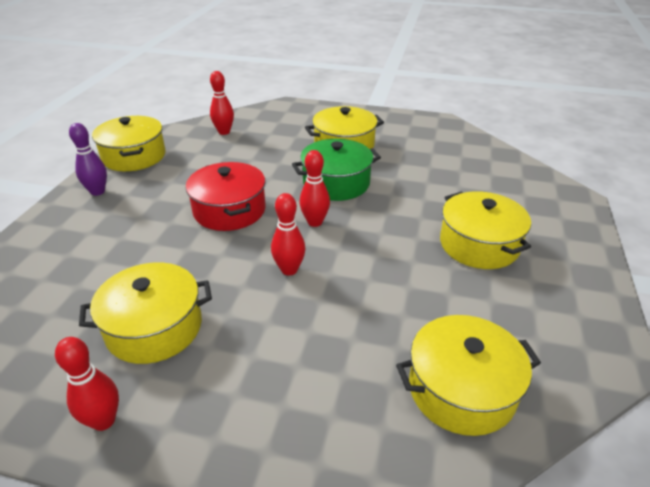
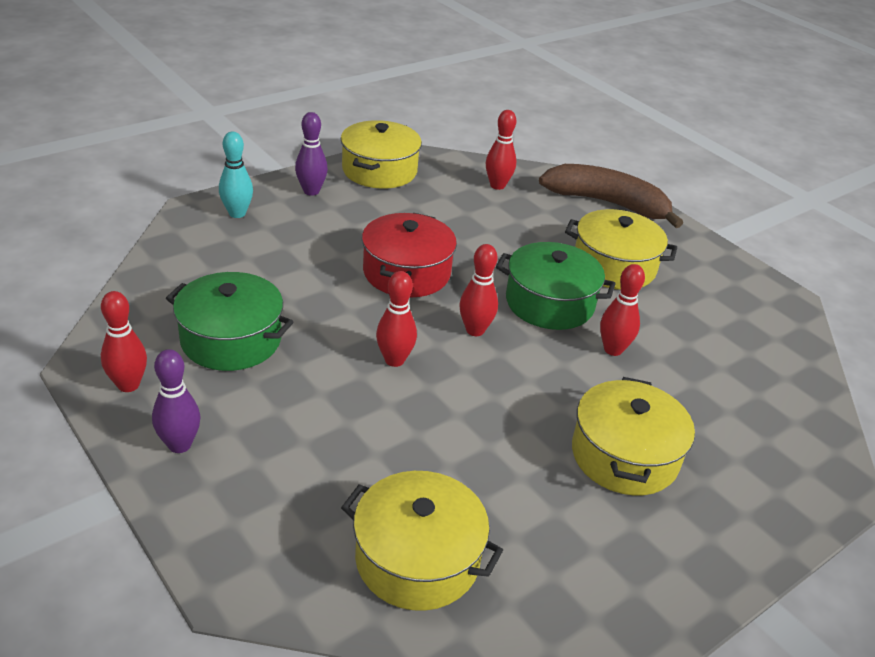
camera: 35 degrees right, 0 degrees up
yellow pot [79,263,212,364] -> green pot [166,272,293,371]
none -> purple bowling pin [152,349,201,453]
none -> turquoise bowling pin [219,132,253,218]
none -> brown banana [539,164,683,228]
none -> red bowling pin [600,264,645,356]

